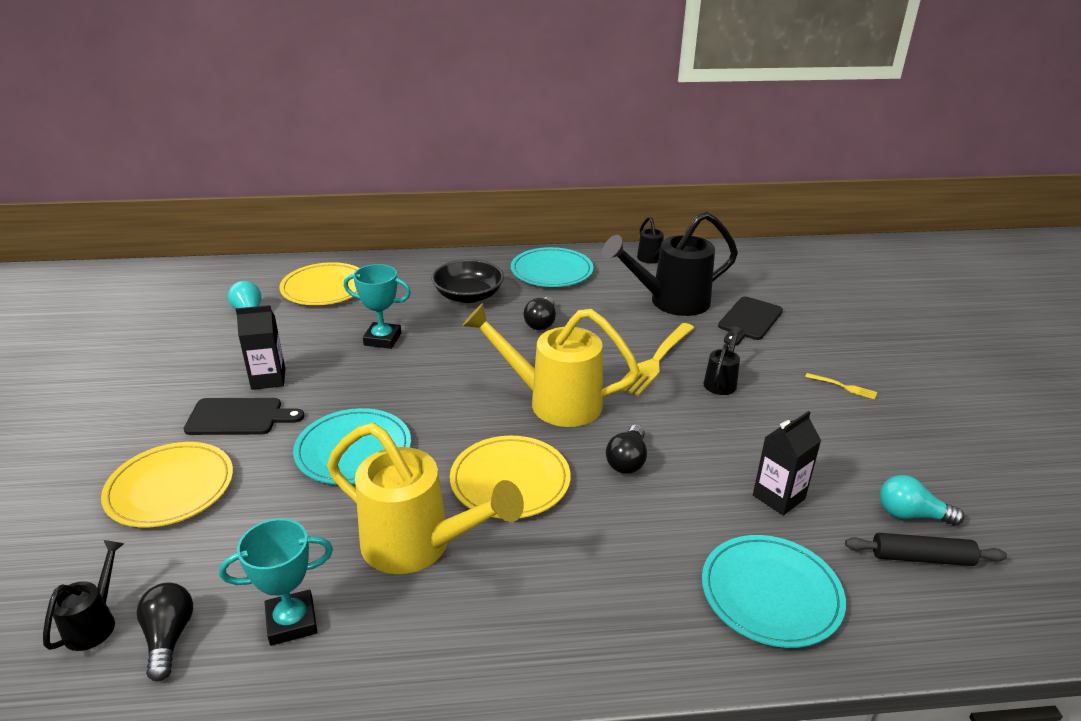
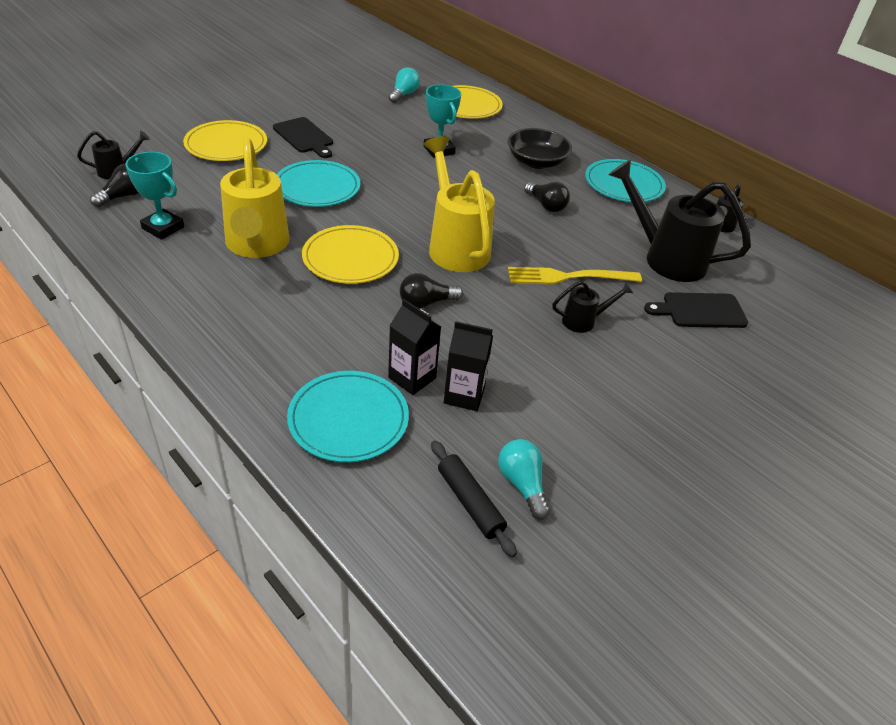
camera: 50 degrees right, 10 degrees up
black carton [236,305,285,390] -> black carton moved to [388,299,441,395]
black light bulb [524,297,556,330] -> black light bulb turned 105 degrees counterclockwise [524,182,570,212]
yellow fork [805,373,877,399] -> none

